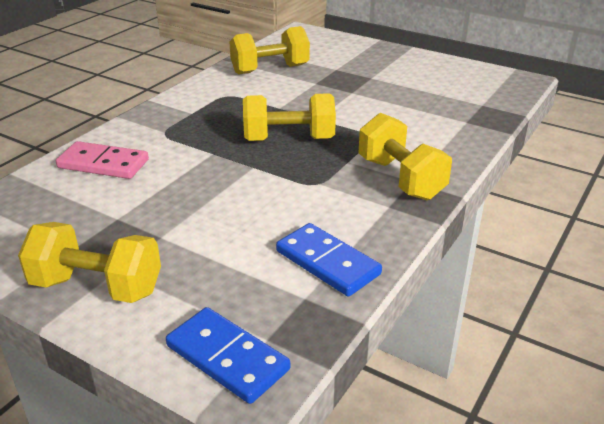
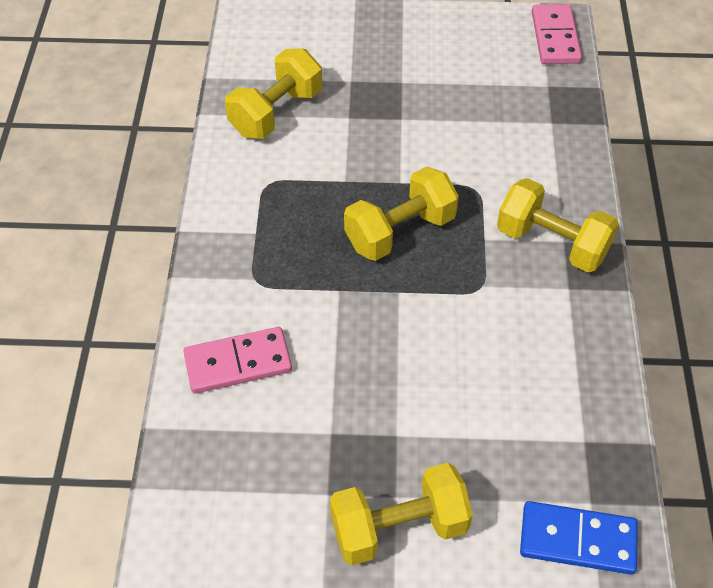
camera: 30 degrees left, 20 degrees up
blue domino [276,223,382,297] -> none
none -> pink domino [532,4,582,64]

